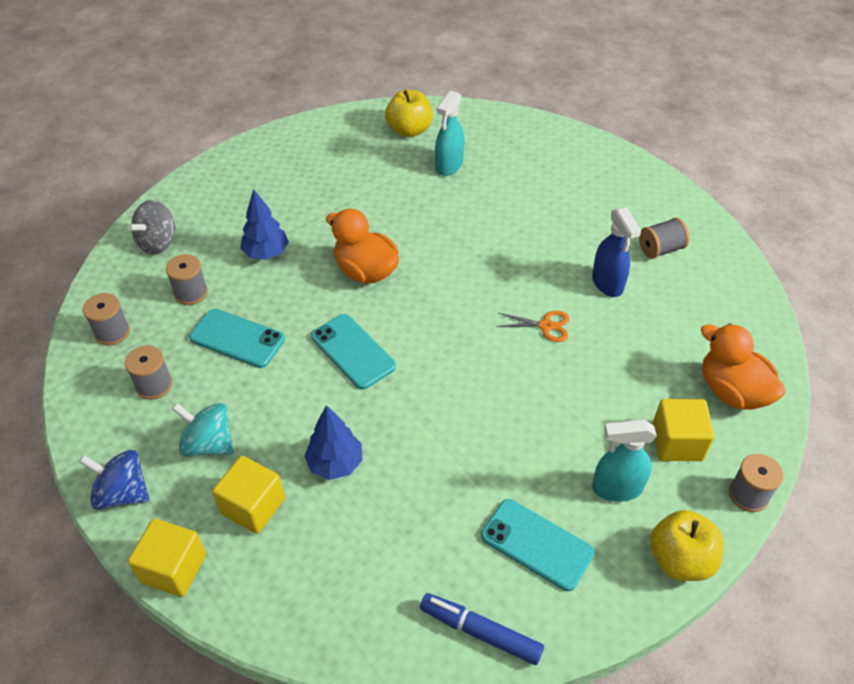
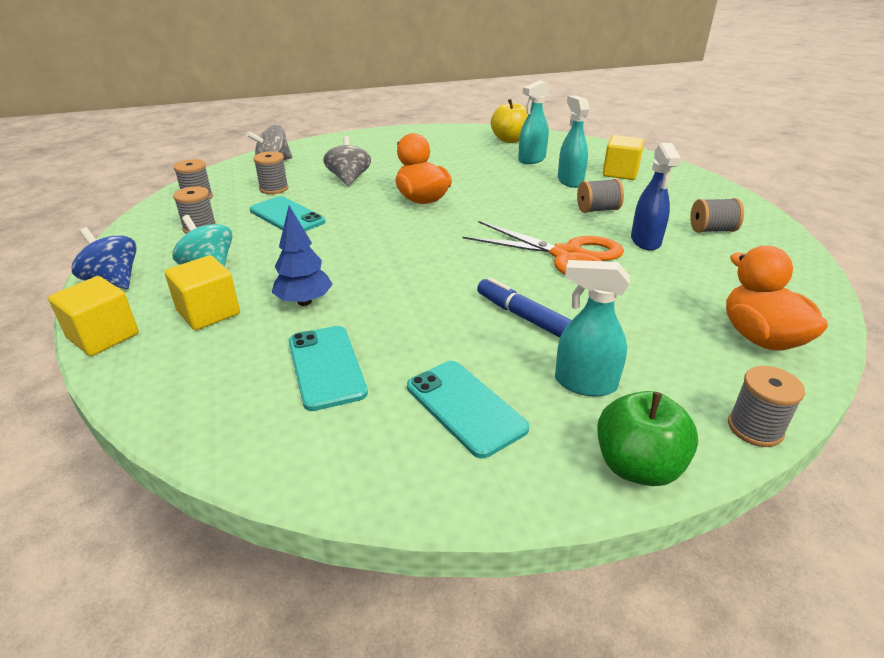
camera: 20 degrees right, 15 degrees down
blue tree [240,189,289,260] -> grey spinning top [323,136,371,186]
turquoise phone [311,314,396,390] -> turquoise phone moved to [289,326,368,411]
blue marker [420,593,544,665] -> blue marker moved to [477,277,572,337]
orange scissors [496,311,569,342] -> orange scissors [463,221,624,275], size x2.14
yellow apple [650,510,724,581] -> green apple [597,391,698,486]
yellow cube [652,399,714,461] -> yellow cube moved to [603,135,645,180]
none -> turquoise spray bottle [558,95,590,188]
none -> grey spool [577,179,624,213]

